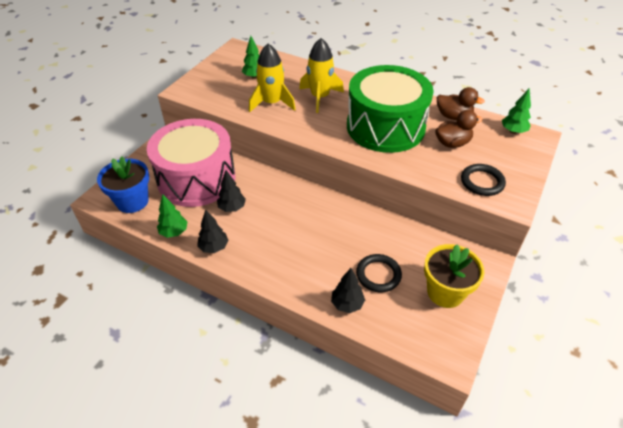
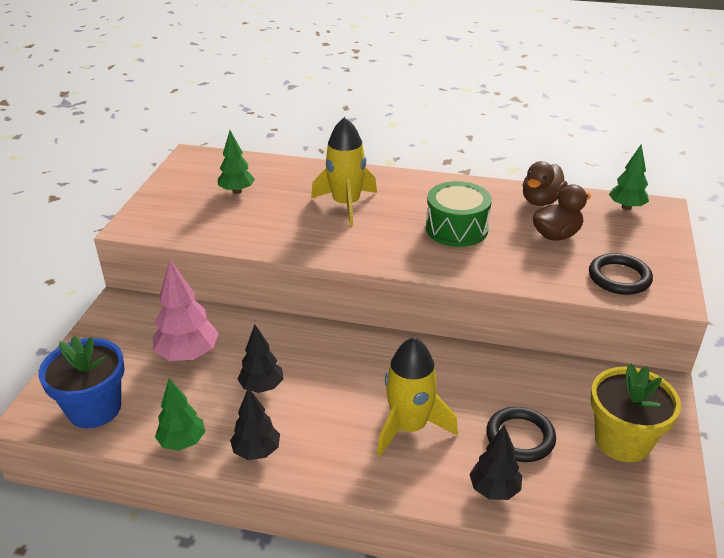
camera: 15 degrees left, 10 degrees down
pink drum [147,119,235,207] -> pink tree [153,259,219,361]
yellow rocket [249,43,296,112] -> yellow rocket moved to [377,337,458,456]
green drum [347,65,434,153] -> green drum [426,181,492,247], size x0.54
brown duck [437,87,485,120] -> brown duck turned 120 degrees clockwise [523,161,568,206]

